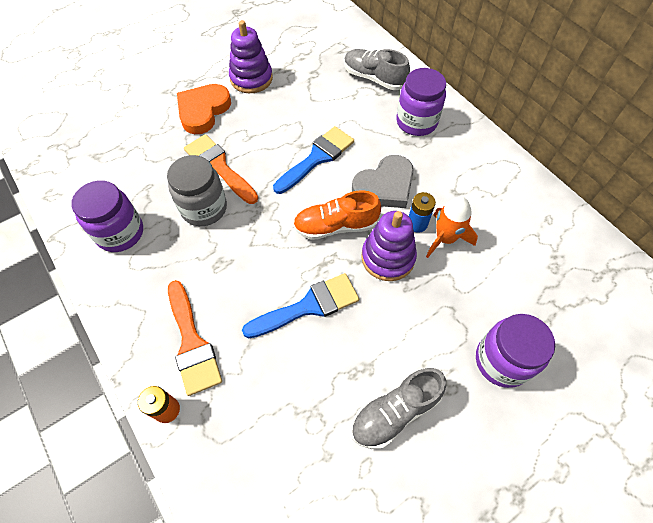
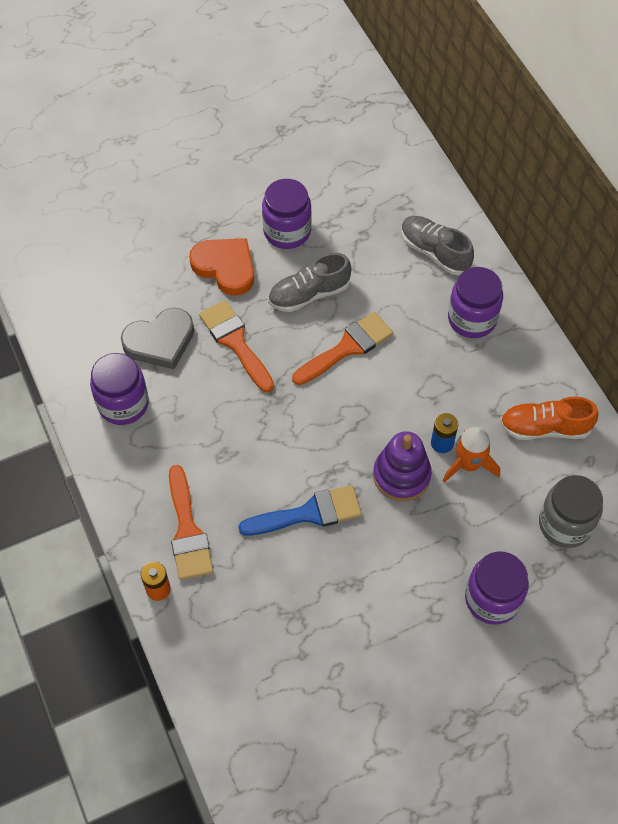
camera: 10 degrees right, 0 degrees up
grey jar [167,155,227,226] -> grey jar moved to [539,475,603,548]
orange heart [177,84,231,134] -> orange heart turned 90 degrees clockwise [189,238,254,296]
purple stacking toy [229,20,273,93] -> purple jar [262,179,312,249]
blue brush [273,126,354,194] -> orange brush [292,312,393,385]
orange shoe [293,190,381,240] -> orange shoe moved to [500,396,599,440]
grey shoe [351,368,446,449] -> grey shoe moved to [268,253,352,312]
grey heart [352,155,414,208] -> grey heart moved to [121,308,194,369]

